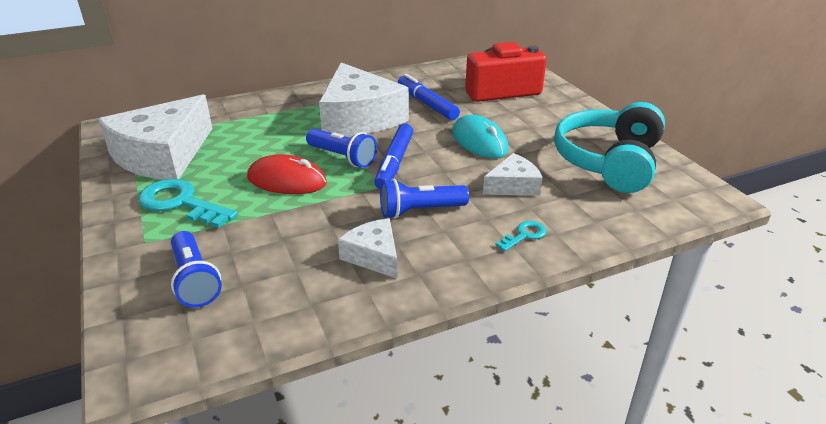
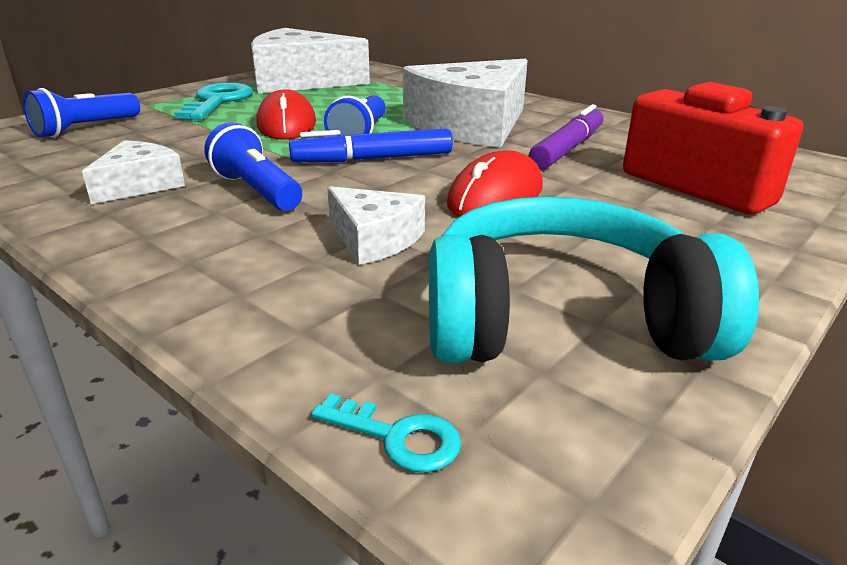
camera: 65 degrees right, 5 degrees down
blue marker [398,74,460,120] -> purple marker [529,104,604,169]
turquoise mouse [452,115,508,158] -> red mouse [447,150,543,217]
turquoise key [495,221,546,252] -> turquoise key moved to [311,393,461,472]

